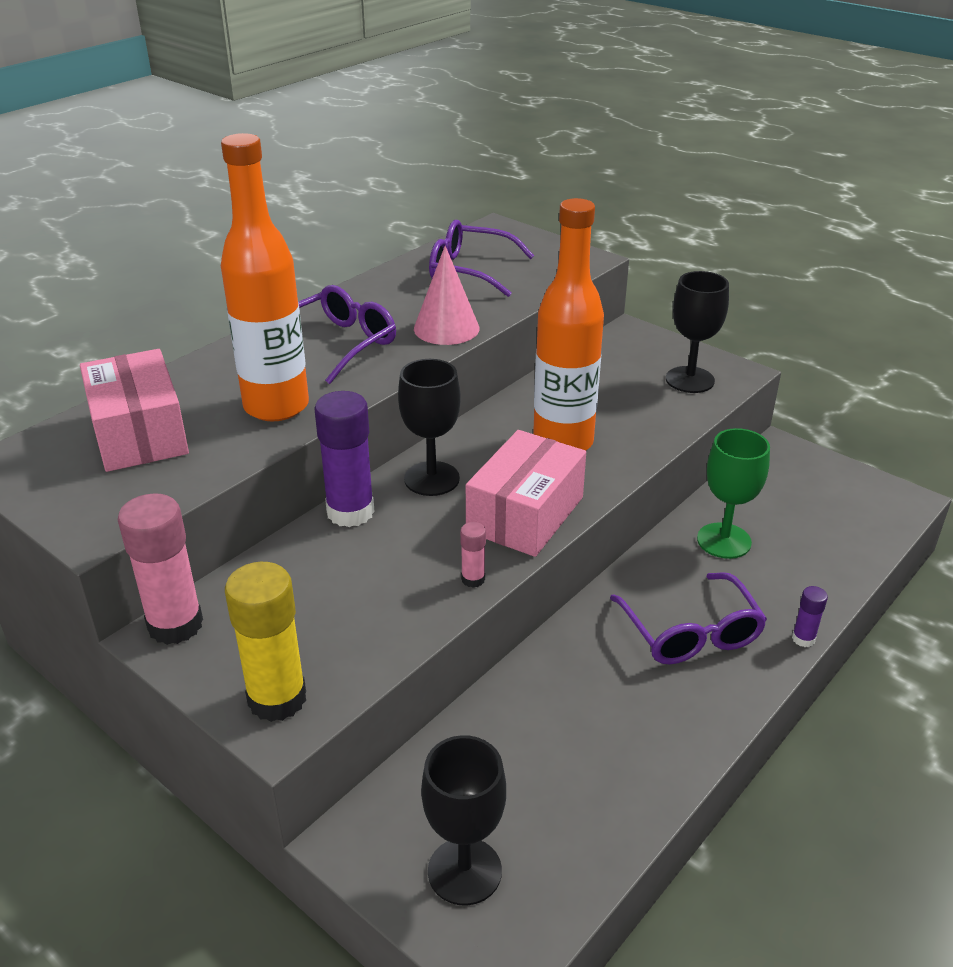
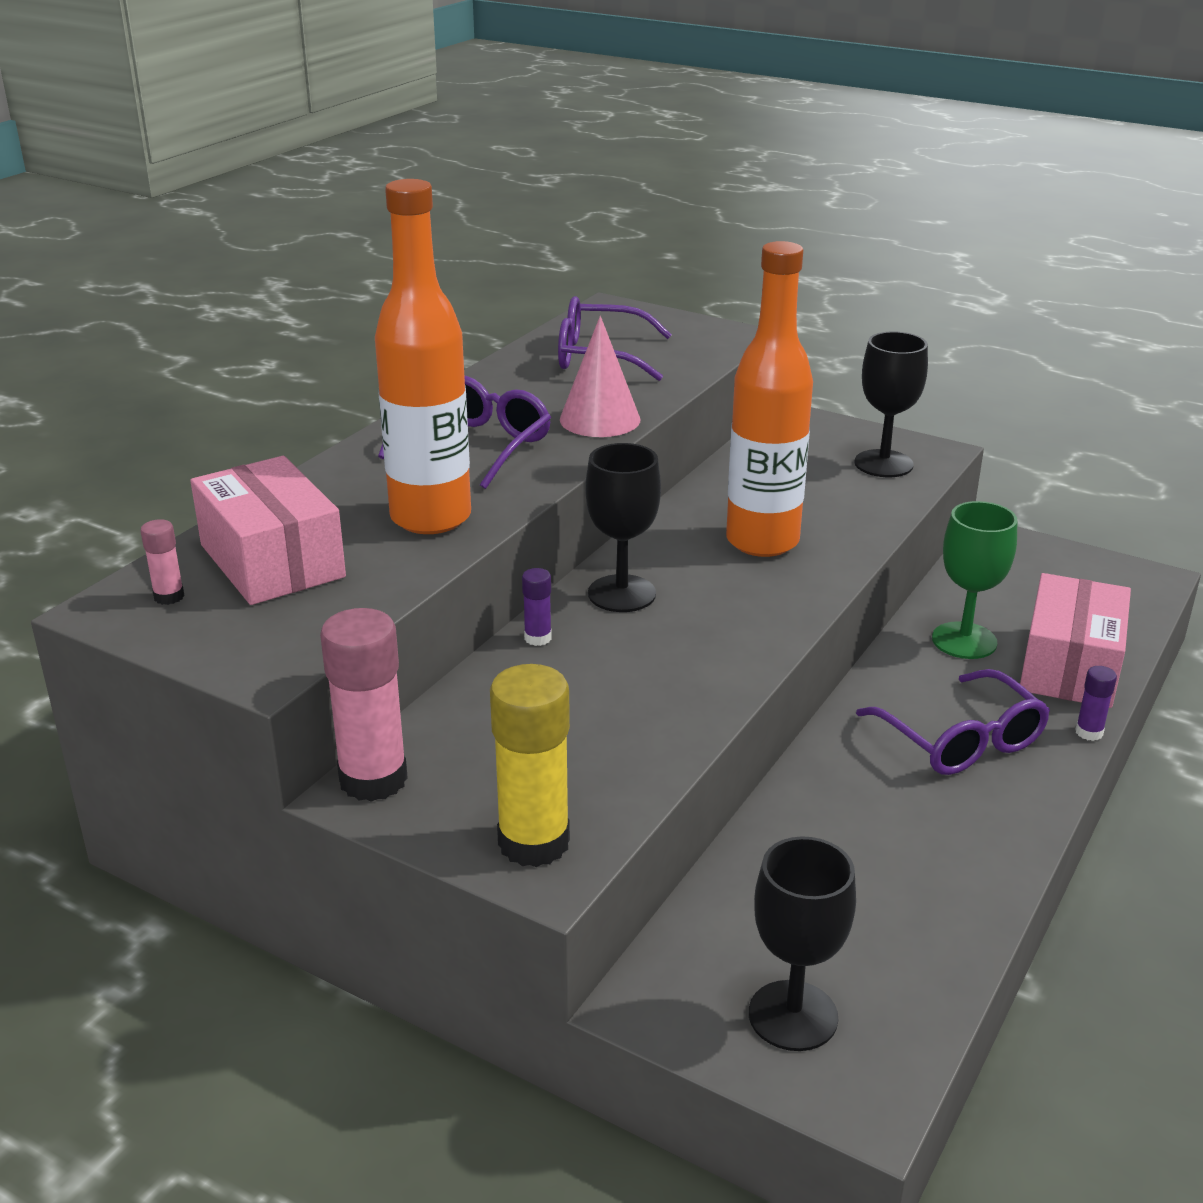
camera: 10 degrees left, 5 degrees down
purple glue stick [314,391,375,527] -> purple glue stick [522,568,552,646], size x0.47
pink glue stick [460,522,486,588] -> pink glue stick moved to [141,519,185,605]
pink box [466,430,586,557] -> pink box moved to [1020,573,1131,708]

